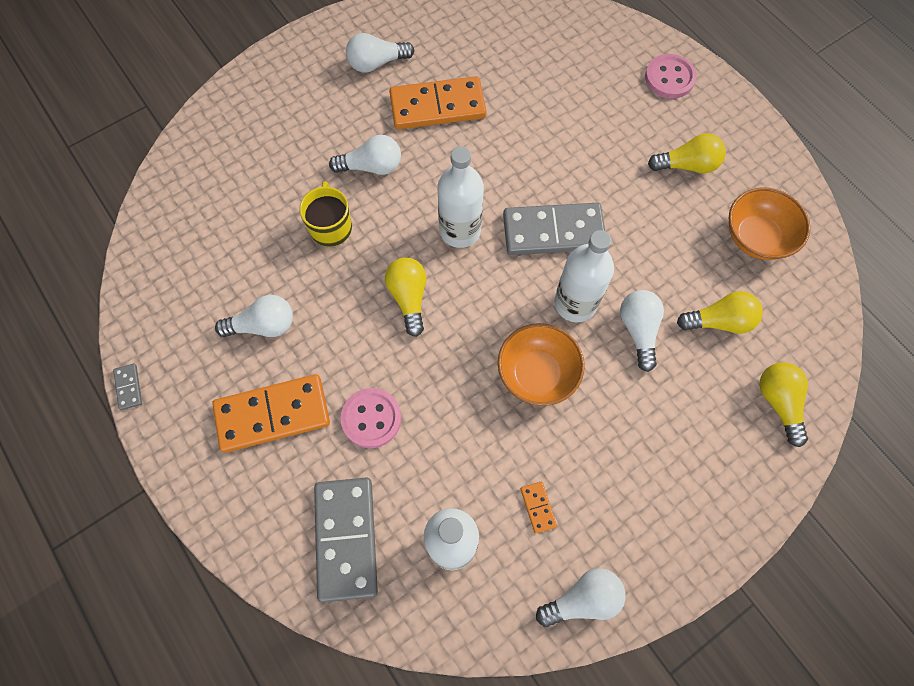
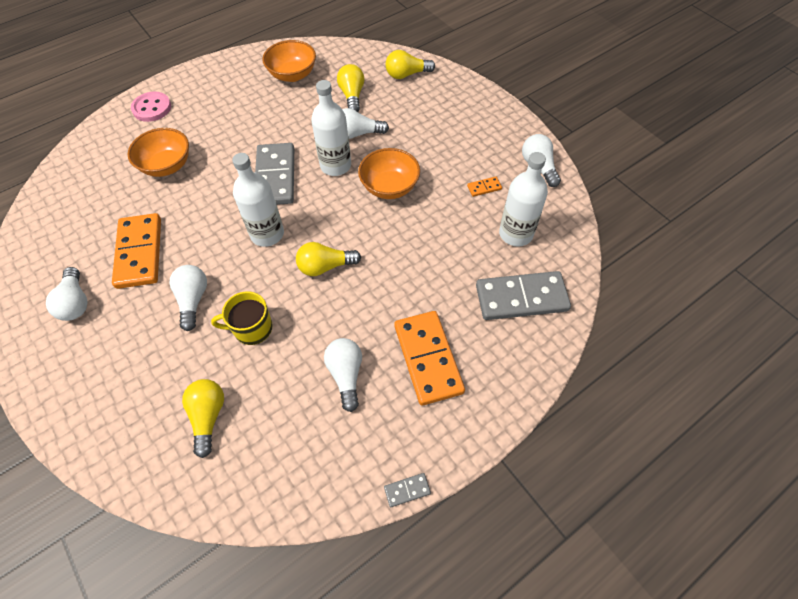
camera: 90 degrees left, 10 degrees down
pink button [341,388,401,448] -> none
yellow light bulb [648,133,726,173] -> yellow light bulb moved to [182,379,224,458]
none -> orange bowl [128,128,189,177]

